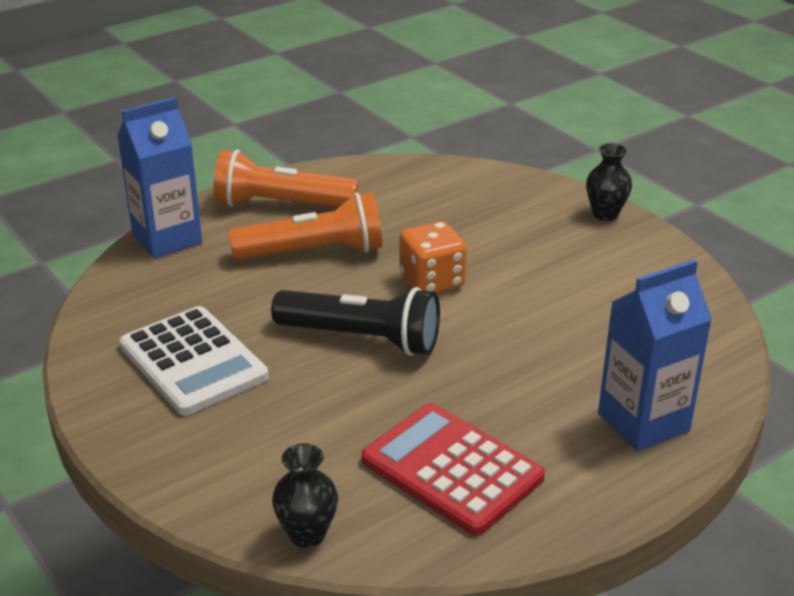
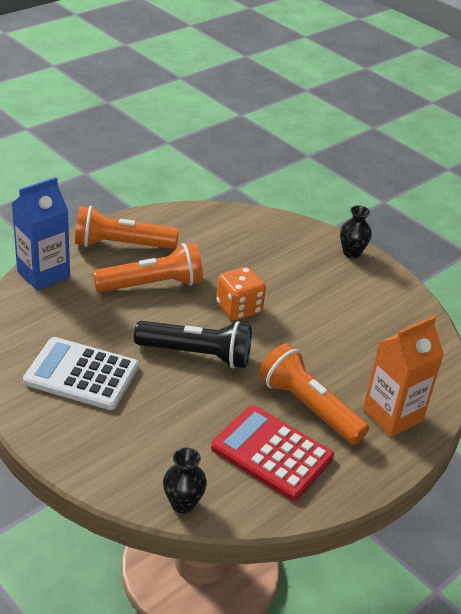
camera: 10 degrees left, 5 degrees up
white calculator [119,306,269,415] -> white calculator turned 150 degrees clockwise [23,337,139,410]
blue carton [598,260,712,451] -> orange carton [363,316,444,437]
none -> orange flashlight [259,343,369,445]

